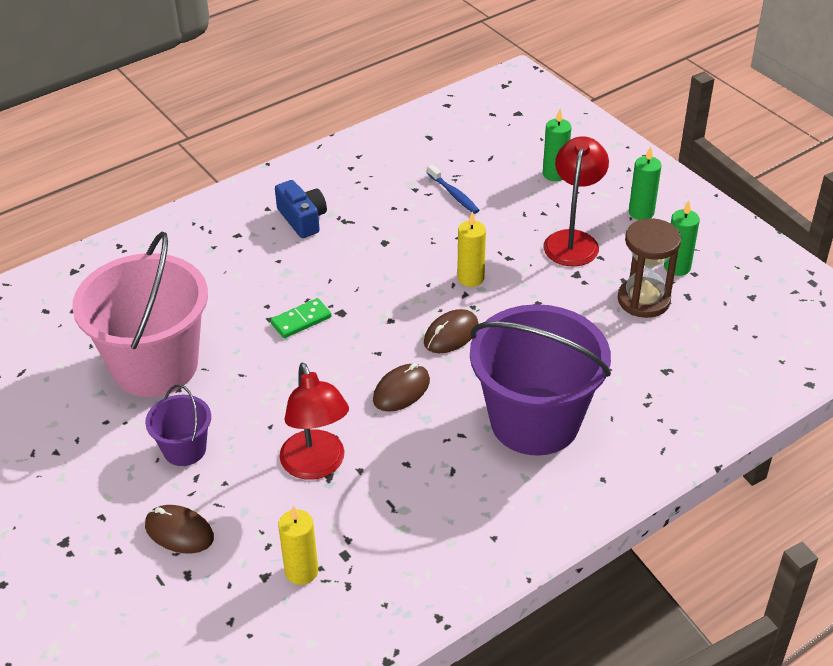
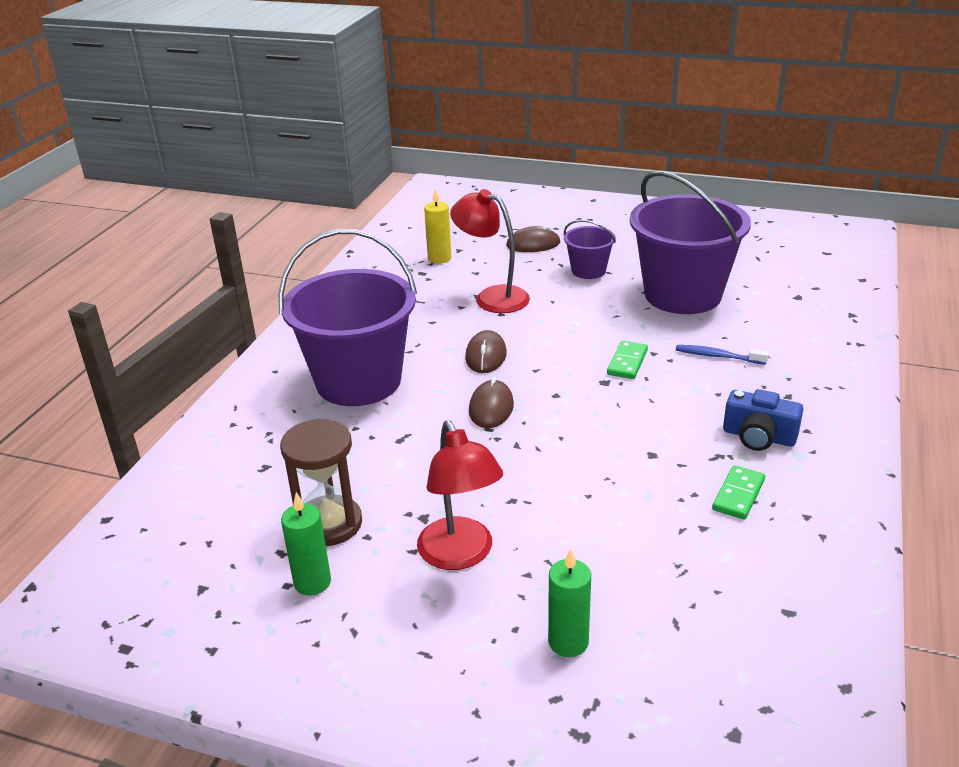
camera: 145 degrees right, 10 degrees down
pink bucket [72,231,208,397] -> purple bucket [630,171,751,314]
blue toothbrush [427,164,479,214] -> blue toothbrush moved to [676,345,769,365]
yellow candle [457,211,486,287] -> none
green candle [629,147,662,220] -> none
none -> green domino [712,465,765,520]

